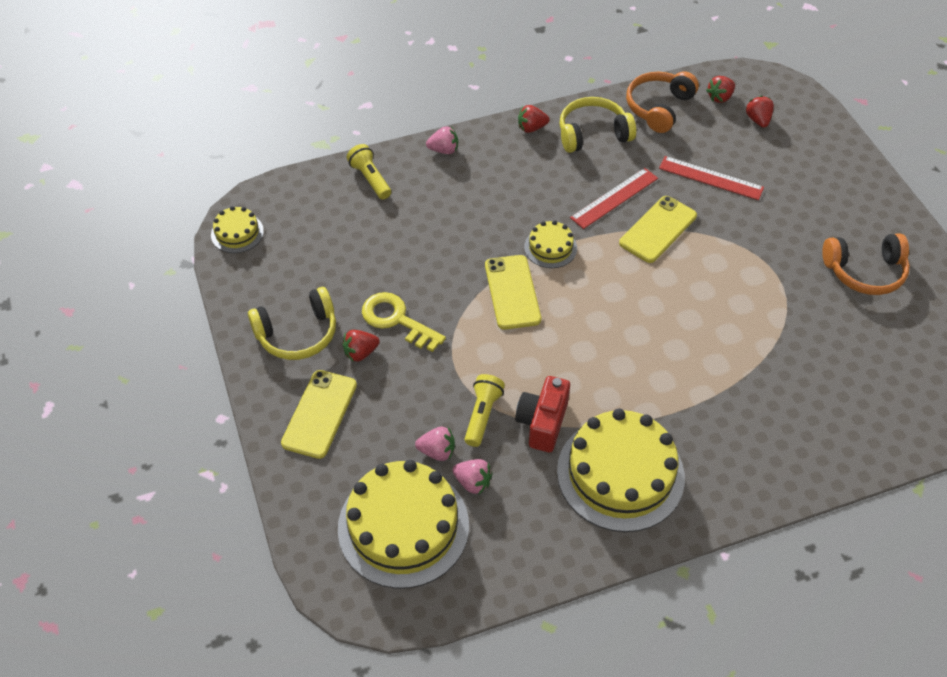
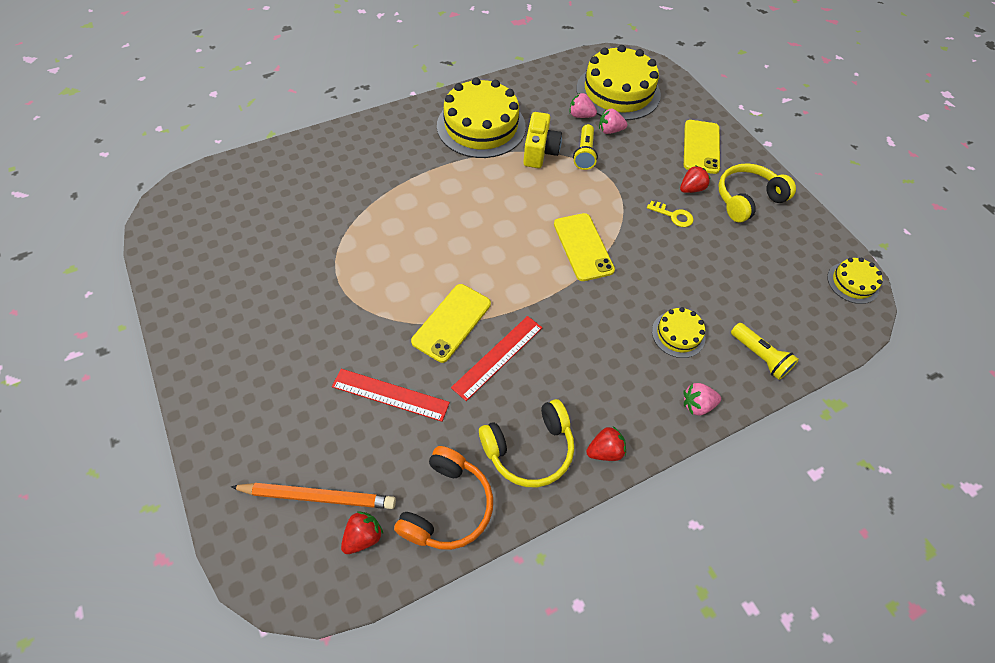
camera: 170 degrees right, 5 degrees up
yellow key [362,292,446,352] -> yellow key [647,201,694,227], size x0.60
red camera [515,376,570,452] -> yellow camera [523,112,562,168]
yellow cake [524,220,577,268] -> yellow cake moved to [652,307,706,358]
red strawberry [746,96,774,128] -> orange pencil [231,483,396,509]
orange headphones [822,233,910,295] -> none

